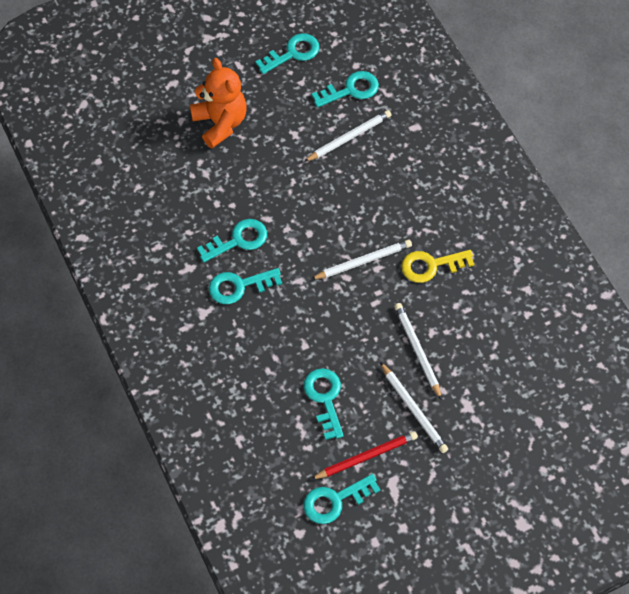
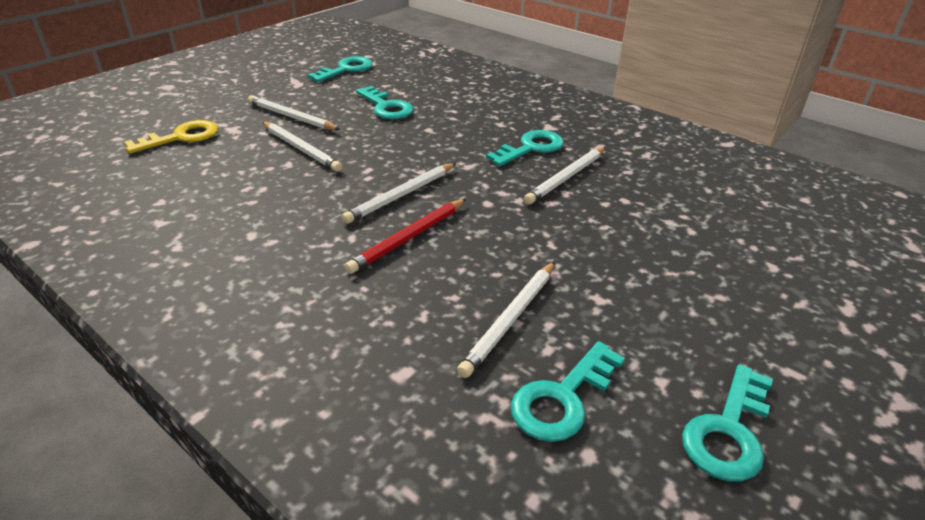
camera: 155 degrees right, 25 degrees down
orange teddy bear [190,58,247,149] -> none
turquoise key [197,219,267,262] -> white pencil [524,147,606,204]
red pencil [310,431,418,480] -> red pencil moved to [344,199,466,274]
yellow key [401,250,474,283] -> yellow key moved to [124,120,218,154]

